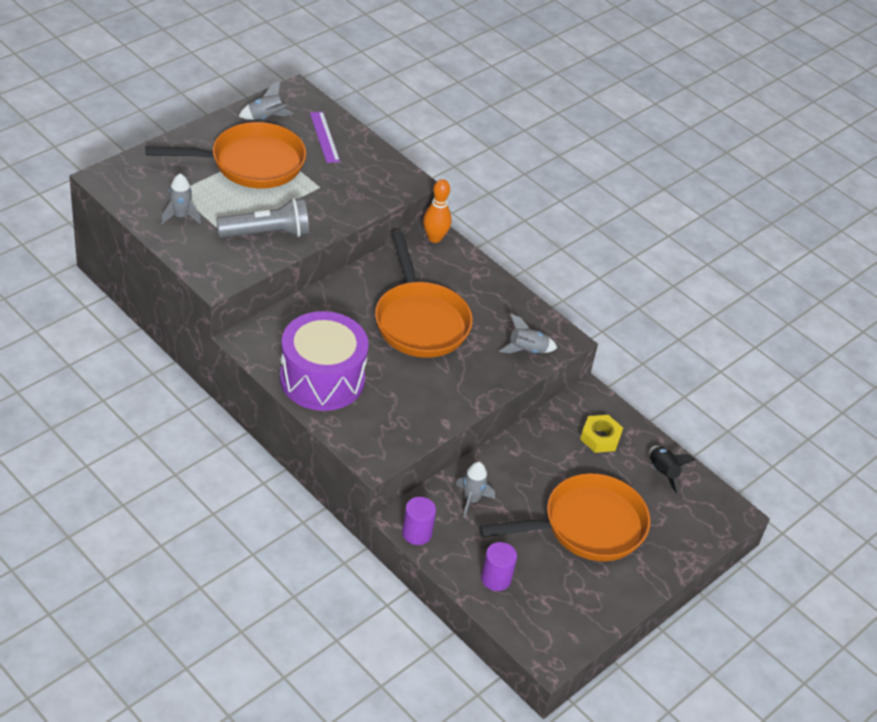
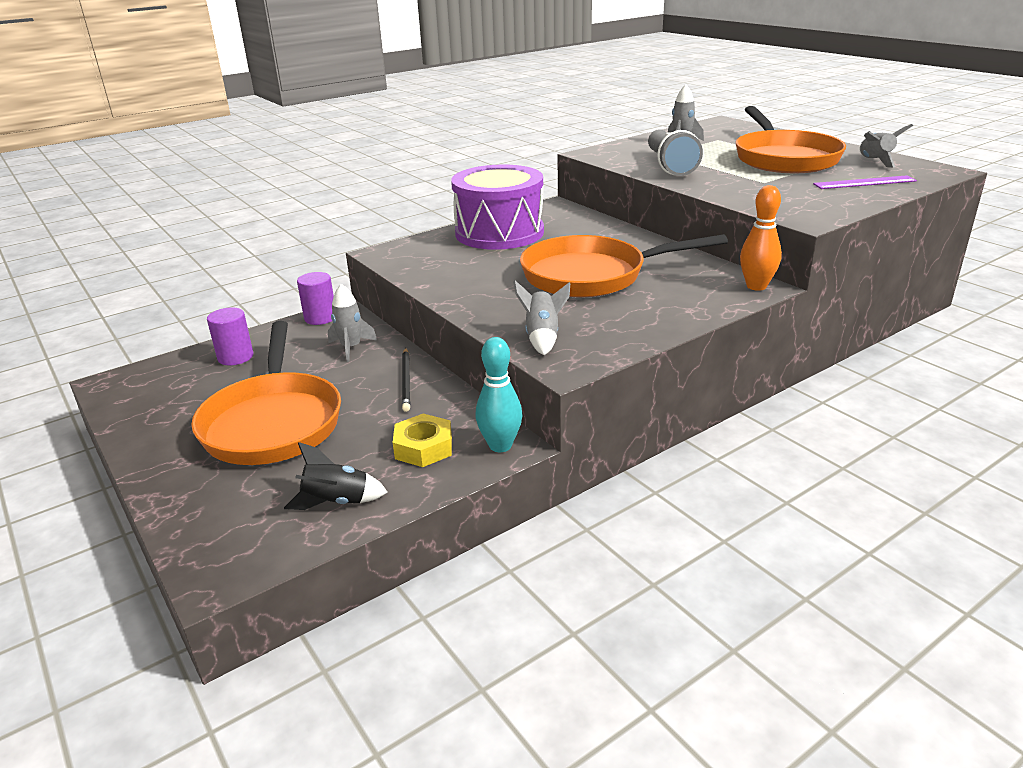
camera: 105 degrees right, 15 degrees down
none -> black pencil [402,348,410,412]
none -> turquoise bowling pin [475,337,522,452]

